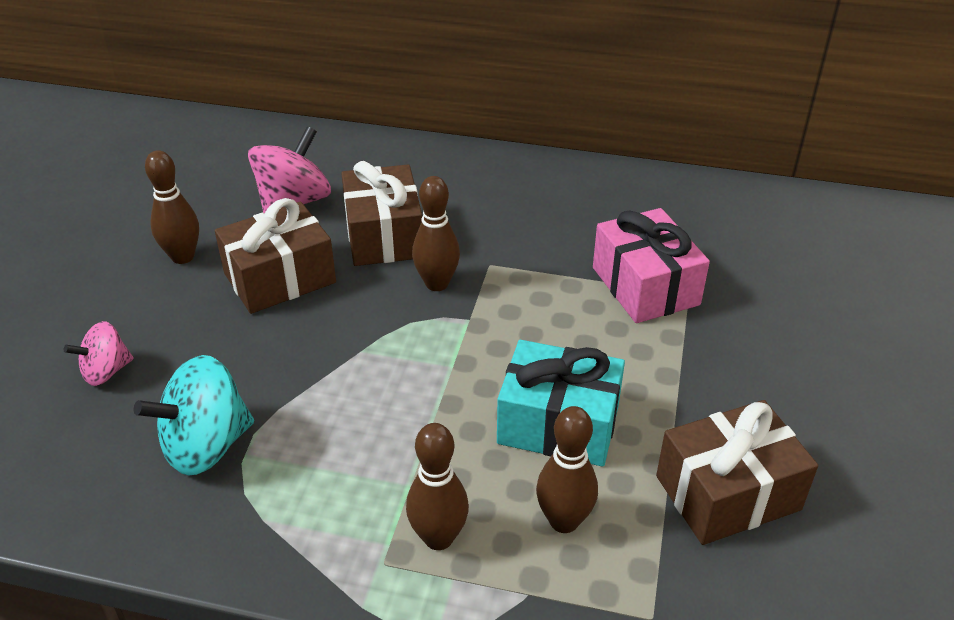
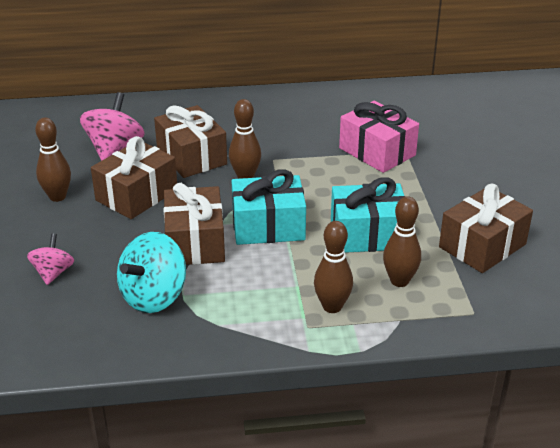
camera: 20 degrees left, 5 degrees down
pink spinning top [64,321,134,386] -> pink spinning top turned 150 degrees clockwise [27,233,74,285]
none -> brown gift [164,183,225,265]
none -> turquoise gift [231,169,306,245]

